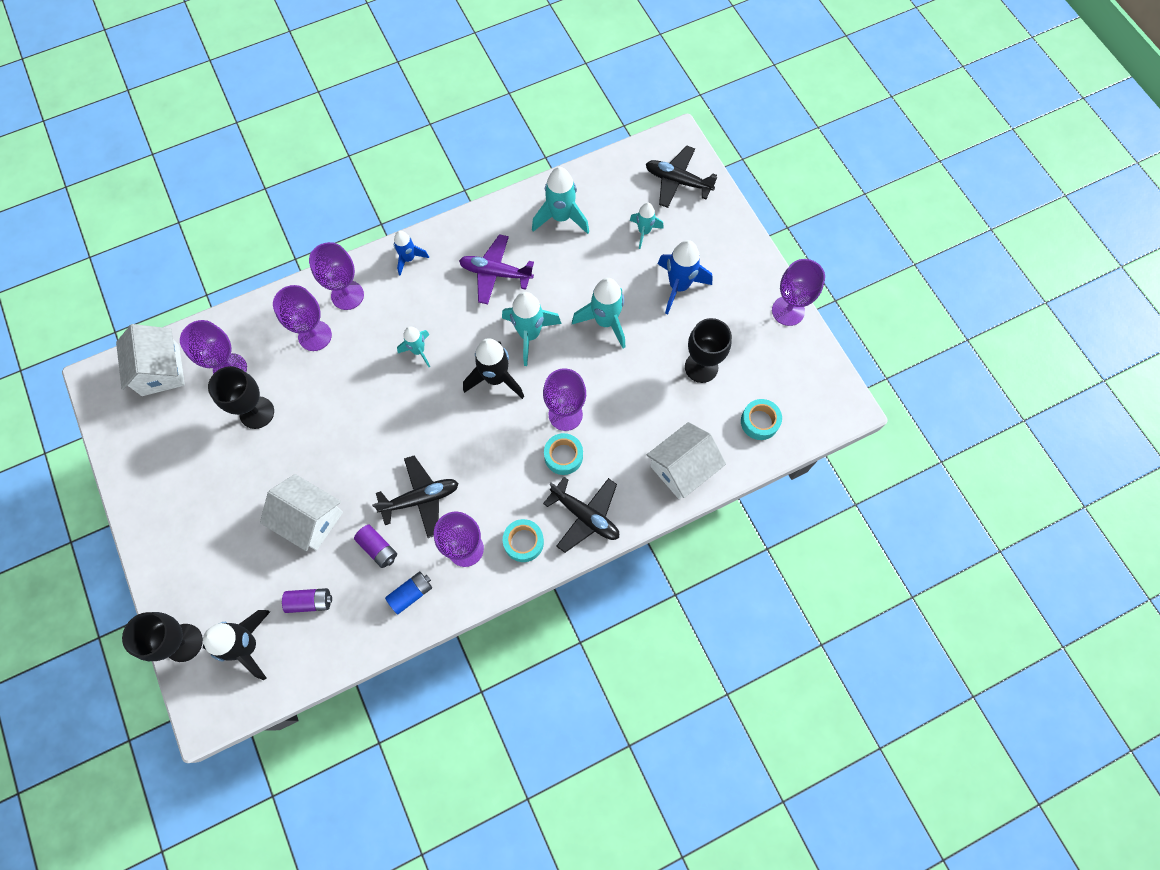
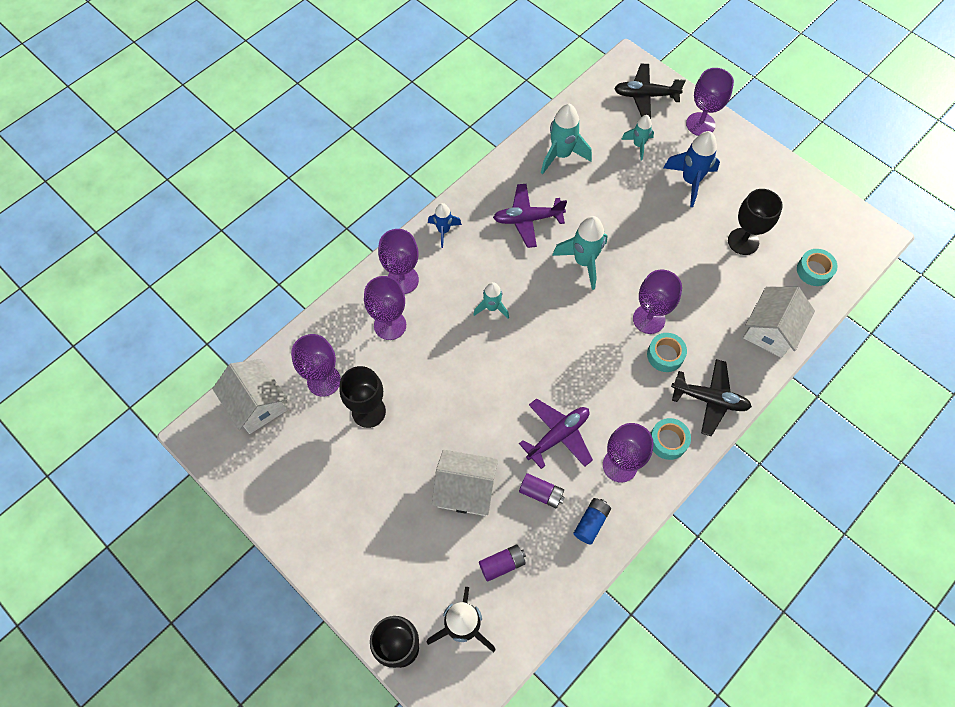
camera: 20 degrees left, 5 degrees down
black plane [372,456,459,538] -> purple plane [519,398,593,469]
black rocket [463,338,524,399] -> none
turquoise rocket [572,278,625,348] -> none
purple goblet [772,259,825,326] -> purple goblet moved to [686,68,734,136]

